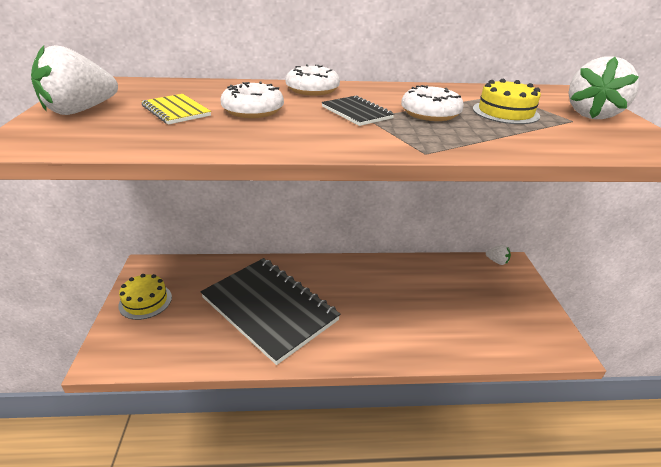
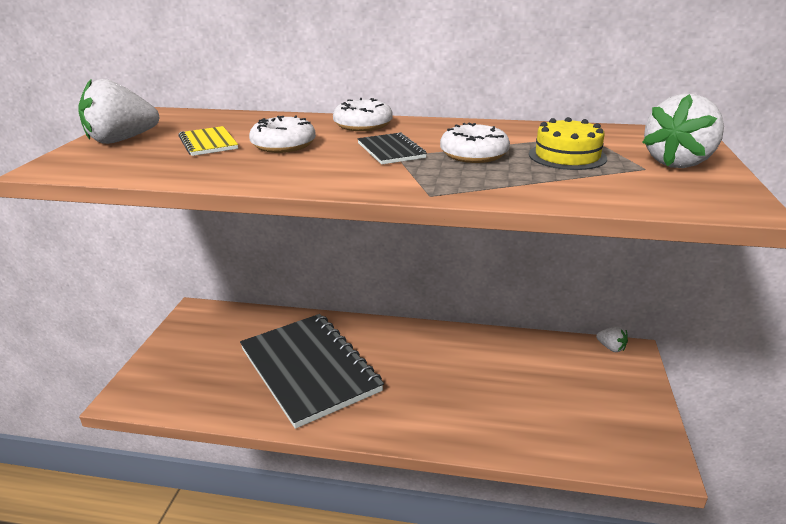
camera: 15 degrees right, 5 degrees down
yellow cake [118,274,172,320] -> none

